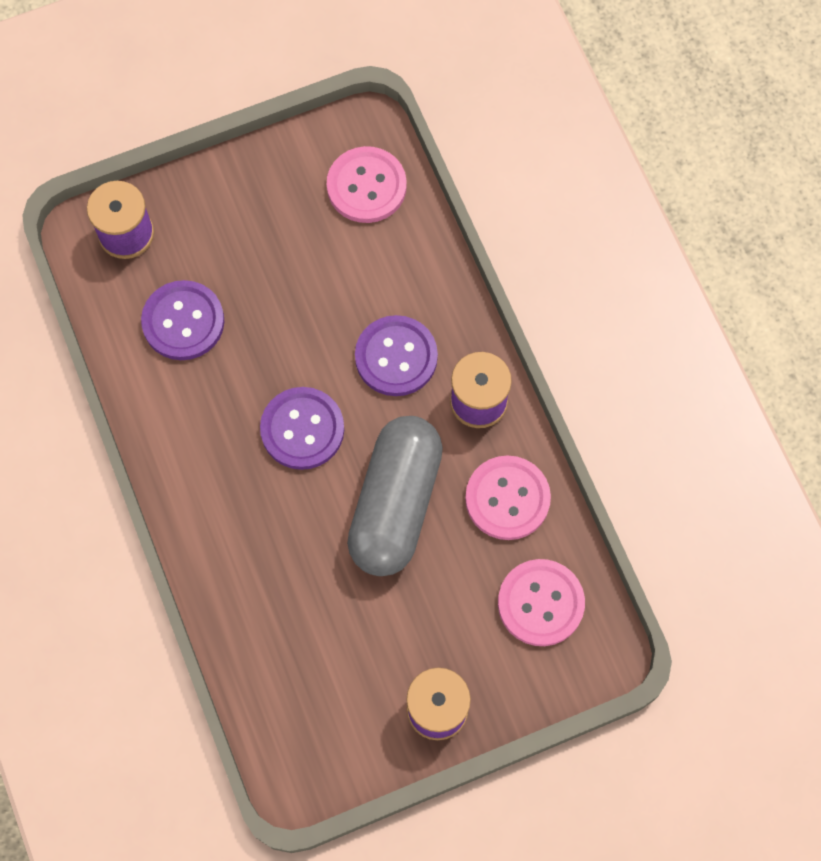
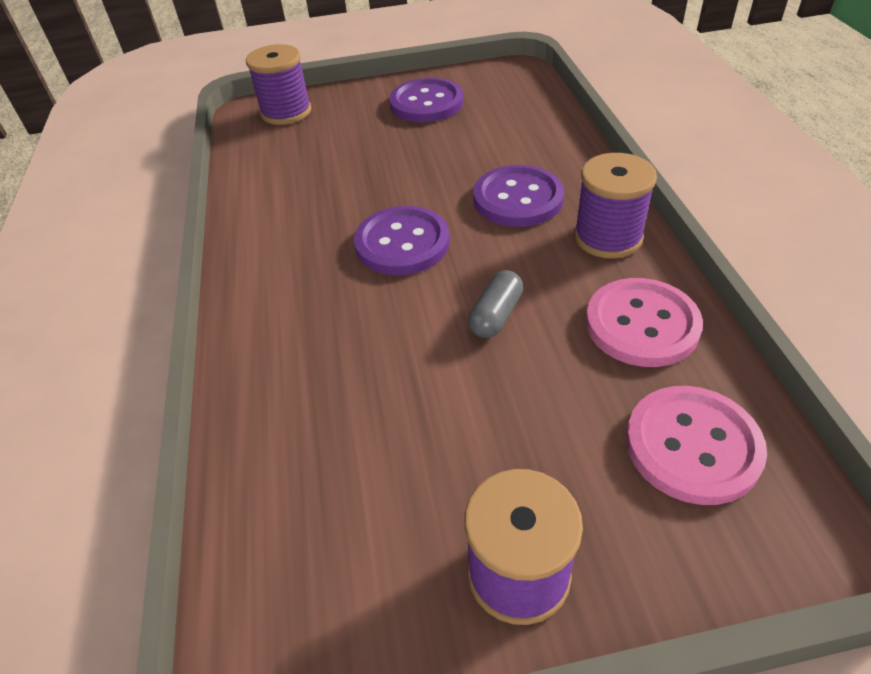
camera: 15 degrees right, 25 degrees down
purple button [141,280,224,360] -> purple button moved to [389,78,463,122]
pink button [327,146,407,223] -> none
grey capsule [347,416,443,576] -> grey capsule [468,270,523,338], size x0.41

